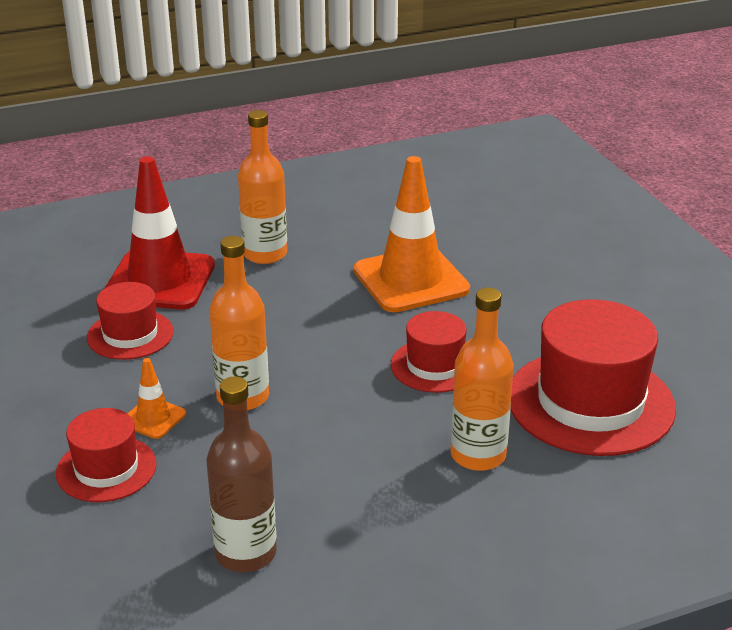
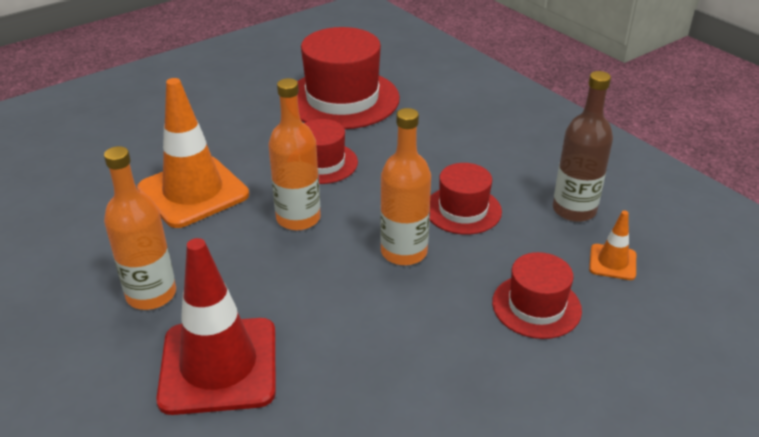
camera: 105 degrees left, 5 degrees up
red hat [87,282,174,360] -> red hat moved to [430,163,502,235]
orange traffic cone [127,358,186,439] -> orange traffic cone moved to [589,211,636,280]
orange bottle [451,288,514,471] -> orange bottle moved to [268,78,321,230]

